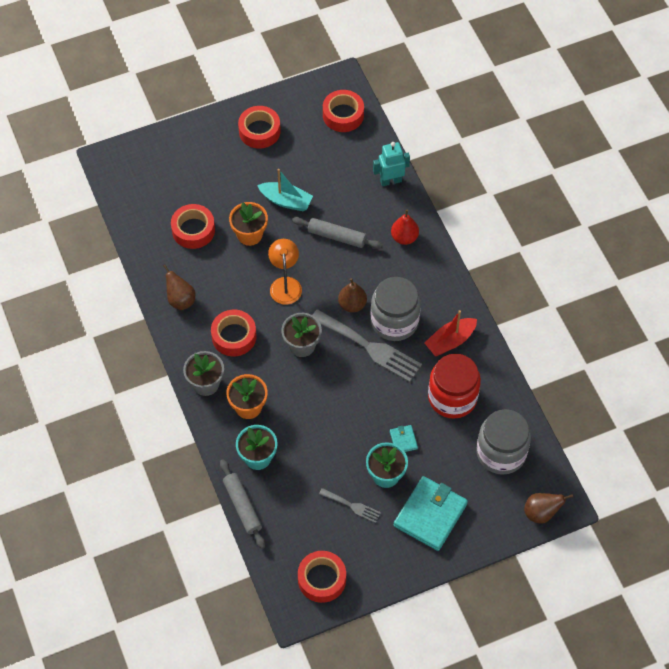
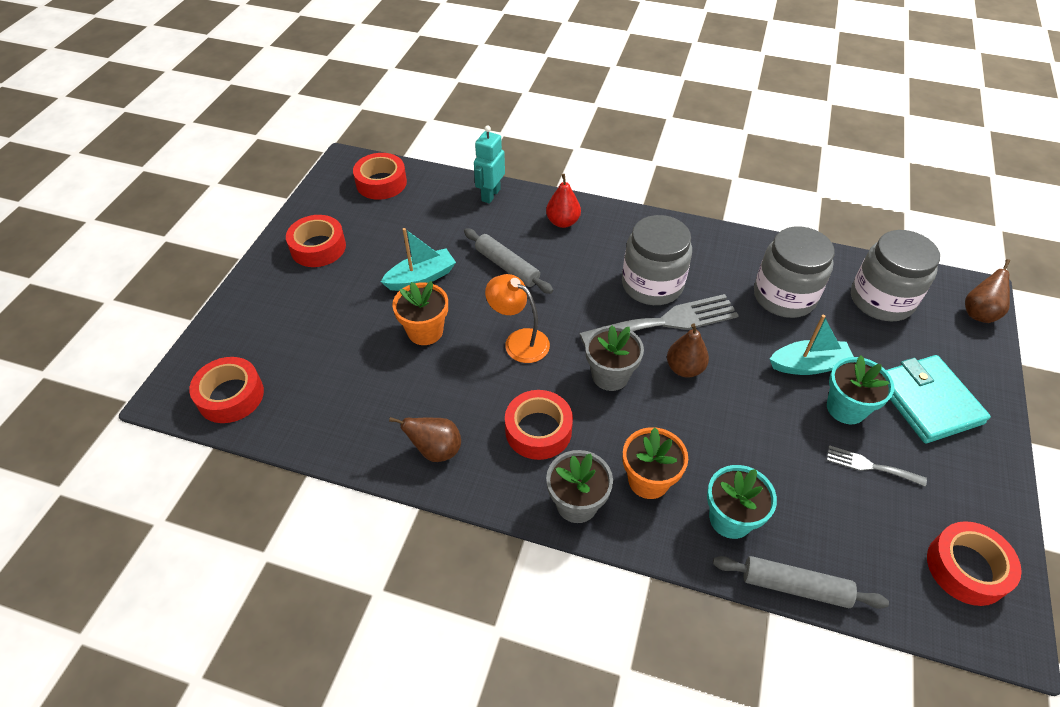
camera: 50 degrees left, 10 degrees down
red tape [171,204,215,249] -> red tape moved to [189,357,264,423]
grey rolling pin [292,217,382,249] -> grey rolling pin turned 75 degrees clockwise [464,229,553,294]
grey fork [319,488,381,523] -> grey fork turned 135 degrees counterclockwise [827,445,927,487]
brown pear [338,278,367,312] -> brown pear moved to [667,323,709,378]
turquoise wallet [390,425,418,452] -> turquoise boat [770,315,854,375]
red boat [424,310,477,356] -> none
red jar [428,354,481,419] -> grey jar [754,226,835,318]

